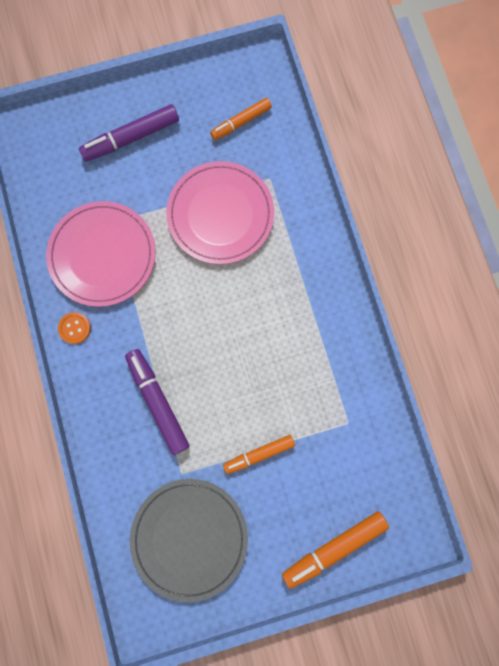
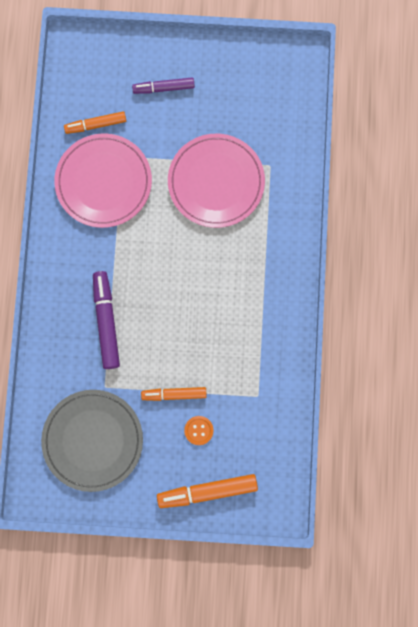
camera: 20 degrees right, 0 degrees up
orange button [58,312,91,344] -> orange button moved to [184,416,214,445]
purple marker [79,104,179,161] -> purple marker [132,77,195,94], size x0.66
orange marker [210,98,272,140] -> orange marker moved to [64,111,126,134]

